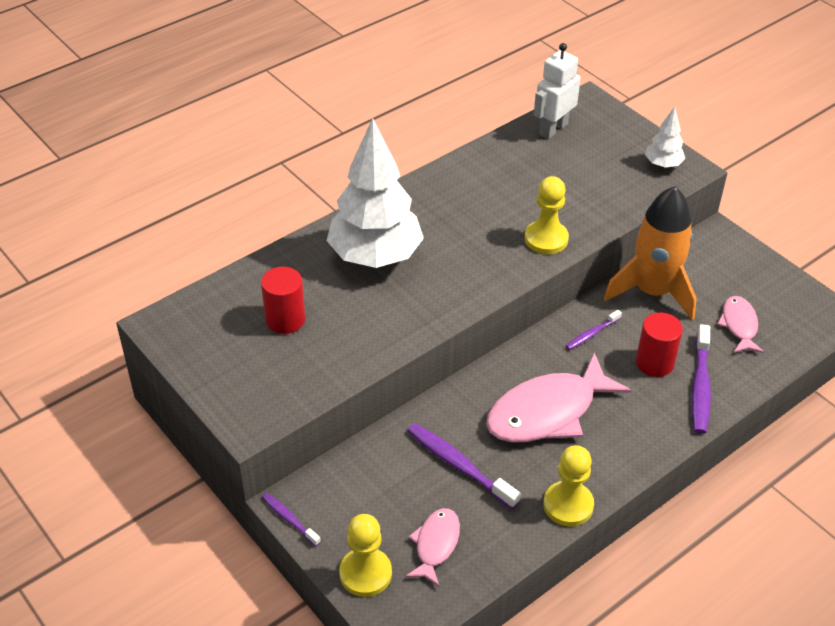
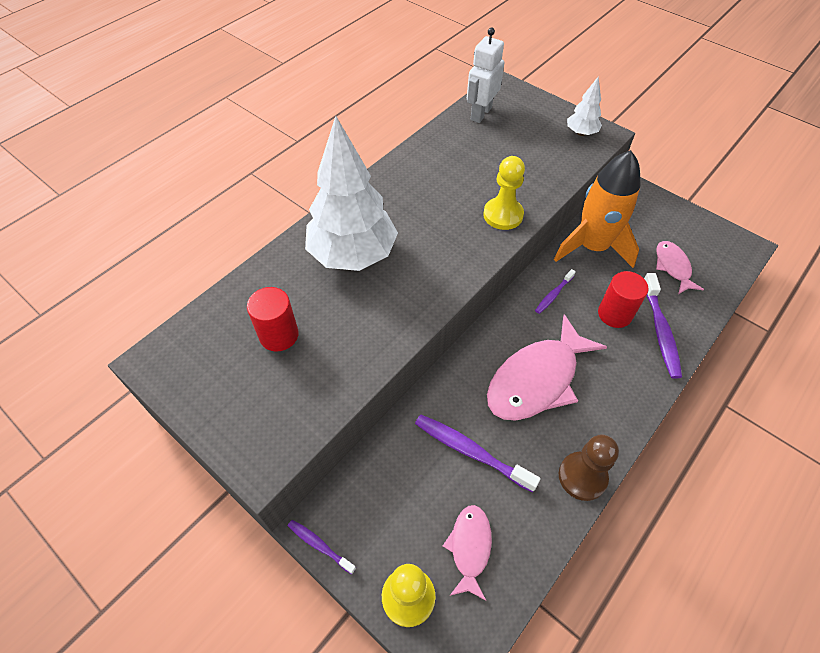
camera: 10 degrees left, 10 degrees up
yellow pawn [543,445,594,527] -> brown pawn [559,435,619,501]

